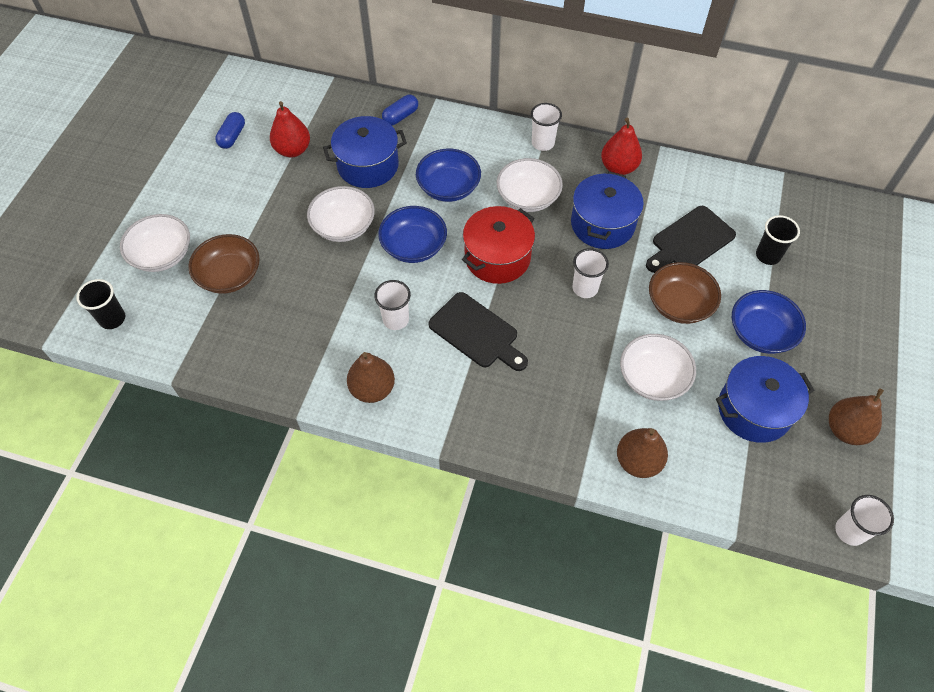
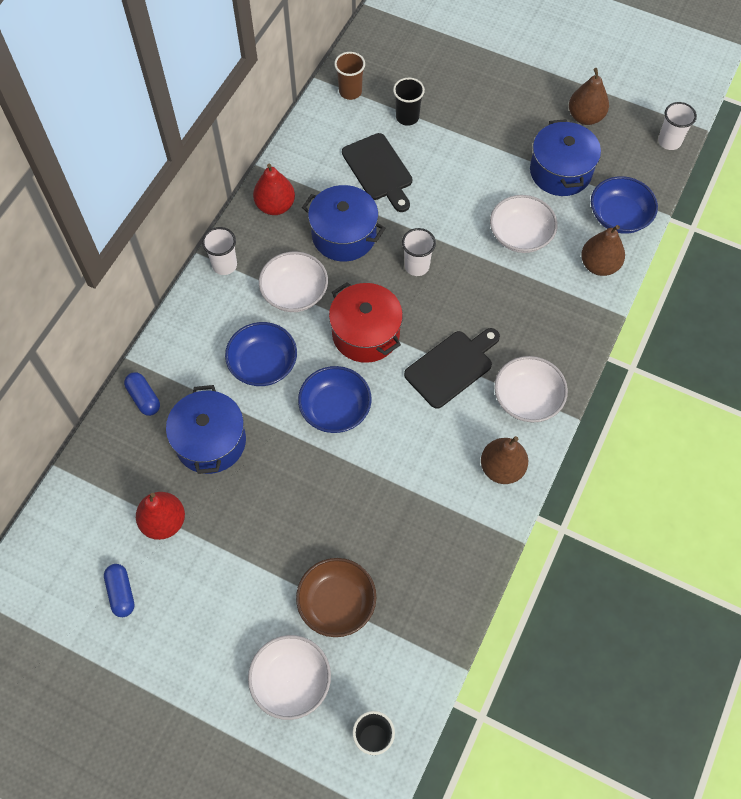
camera: 80 degrees left, 5 degrees up
blue capsule [215,112,245,149] -> blue capsule turned 45 degrees clockwise [104,564,135,617]
white bowl [307,186,375,242] -> white bowl moved to [494,356,568,422]
white cup [374,280,411,330] -> none
brown bowl [649,262,721,324] -> none
blue bowl [732,290,806,354] -> blue bowl moved to [591,176,658,234]
none -> brown cup [334,52,365,100]

